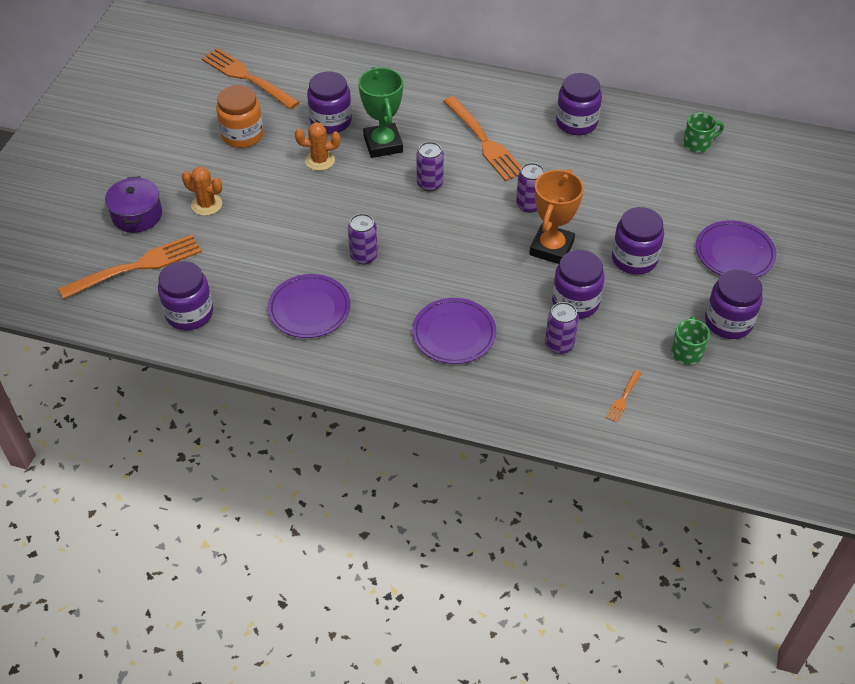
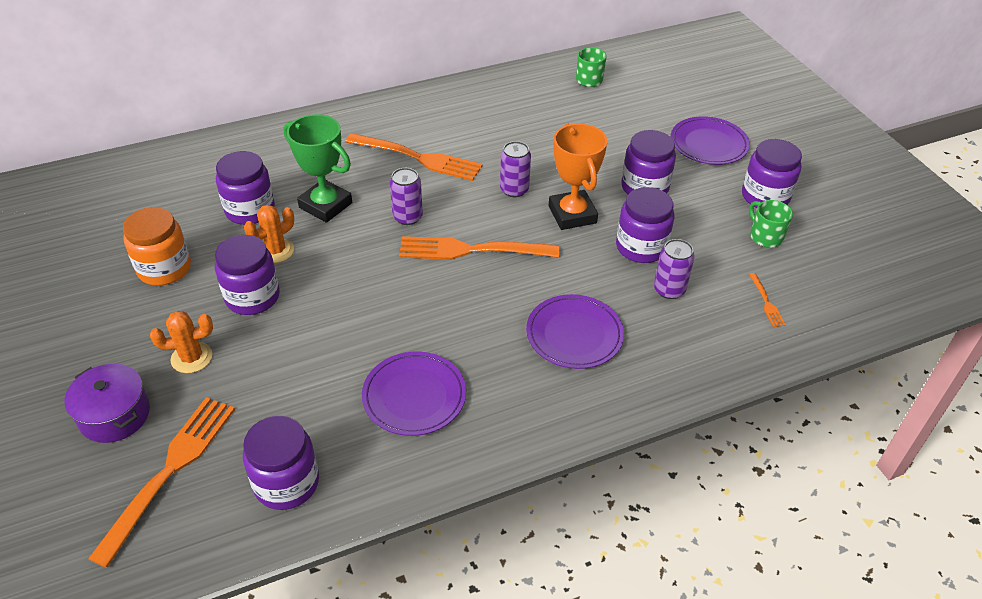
camera: 40 degrees left, 5 degrees down
orange fork [201,48,299,109] -> orange fork moved to [399,236,559,260]
purple can [348,214,378,264] -> none
purple jar [556,73,602,135] -> purple jar moved to [215,235,280,315]

